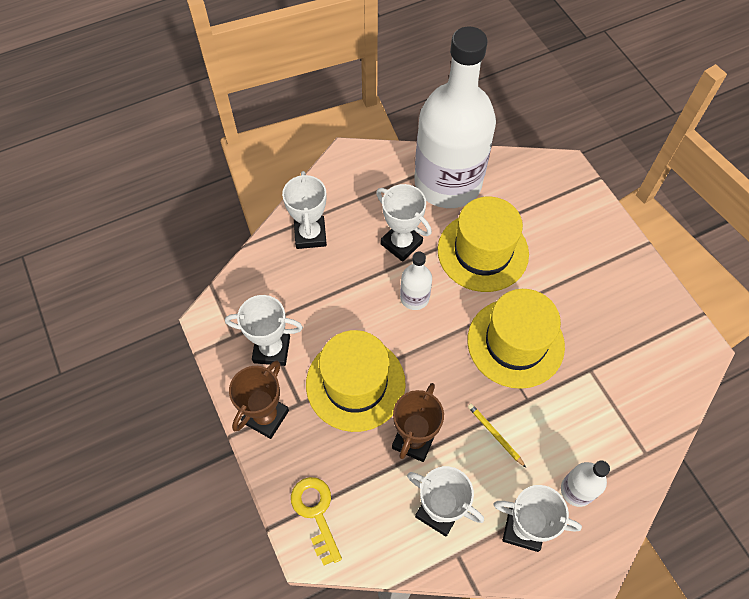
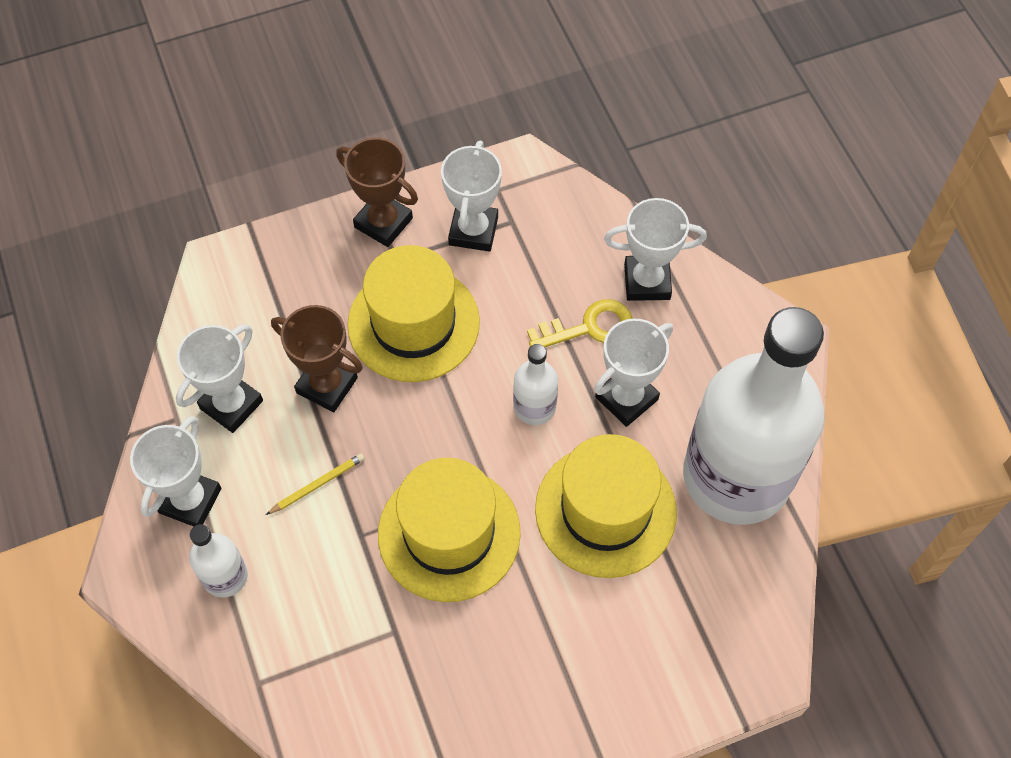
camera: 95 degrees right, 0 degrees up
yellow key [291,477,342,566] -> yellow key moved to [527,299,632,347]

